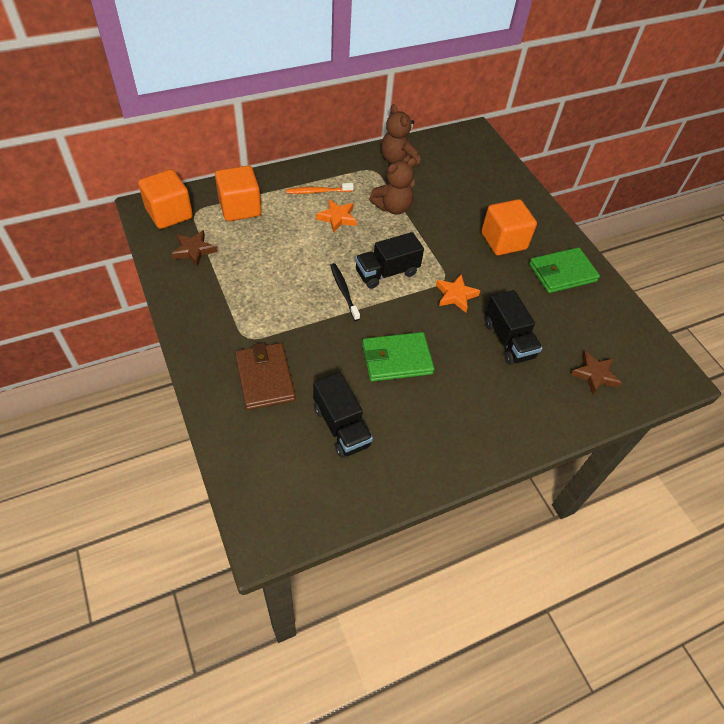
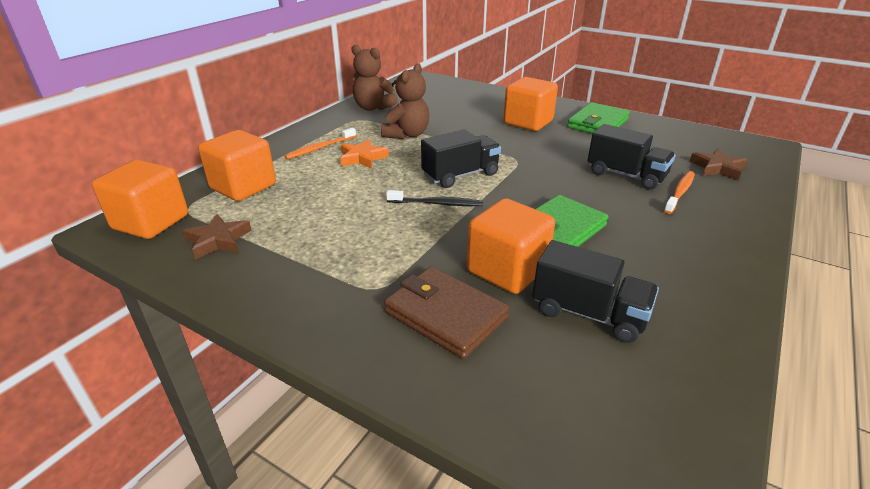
camera: 30 degrees left, 20 degrees down
black toothbrush [330,263,360,321] -> black toothbrush turned 150 degrees clockwise [386,190,483,206]
black truck [355,232,424,289] -> black truck turned 150 degrees counterclockwise [421,129,501,188]
orange star [436,274,480,313] -> none
none -> orange cube [467,198,555,294]
none -> orange toothbrush [664,171,695,214]

